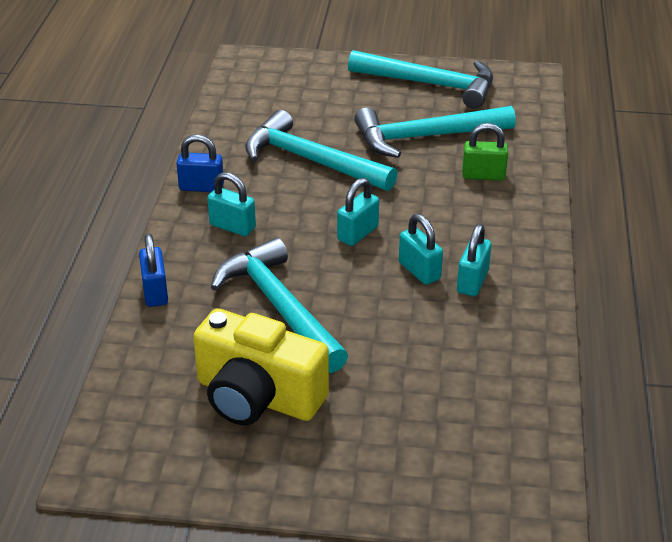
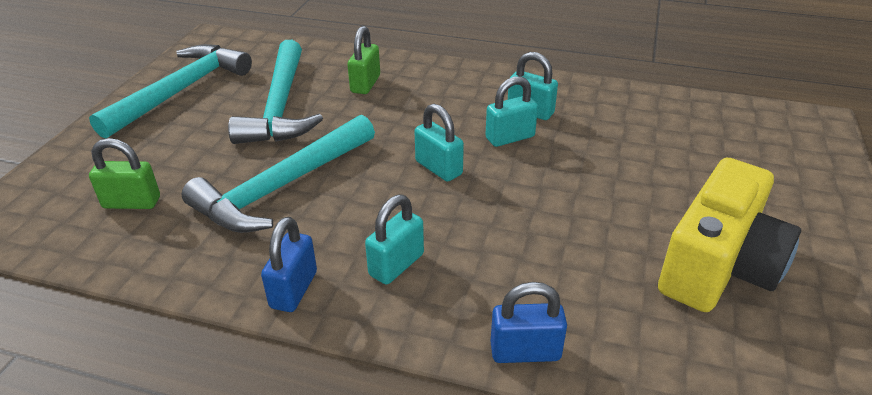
camera: 80 degrees left, 0 degrees up
turquoise hammer [211,237,348,373] -> none
none -> green padlock [89,138,160,209]

